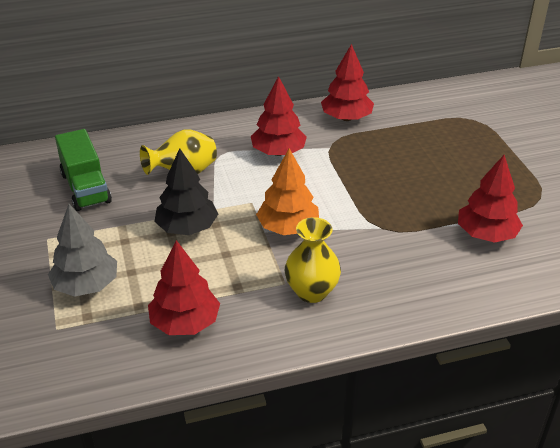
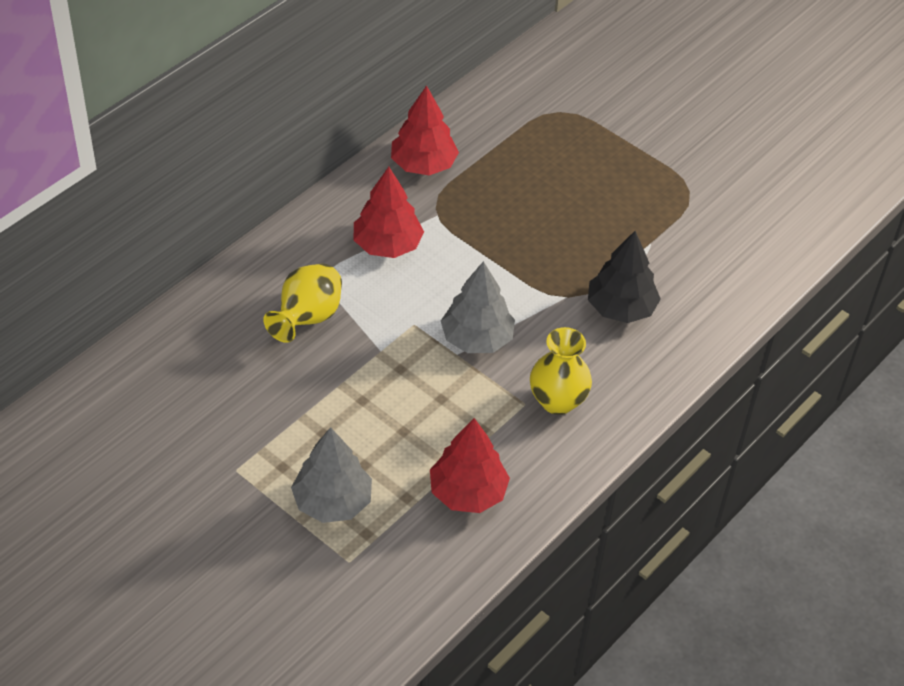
camera: 35 degrees left, 10 degrees up
green truck [55,129,112,211] -> none
black tree [154,148,218,235] -> black tree moved to [588,231,661,323]
orange tree [256,149,319,235] -> grey tree [441,261,515,353]
red tree [458,155,523,243] -> none

